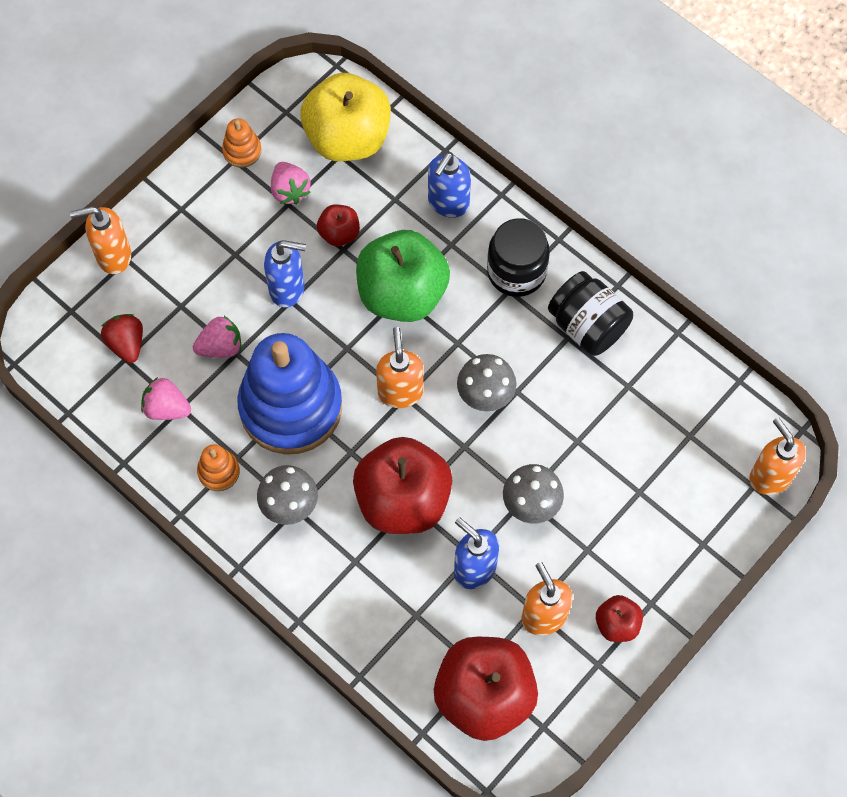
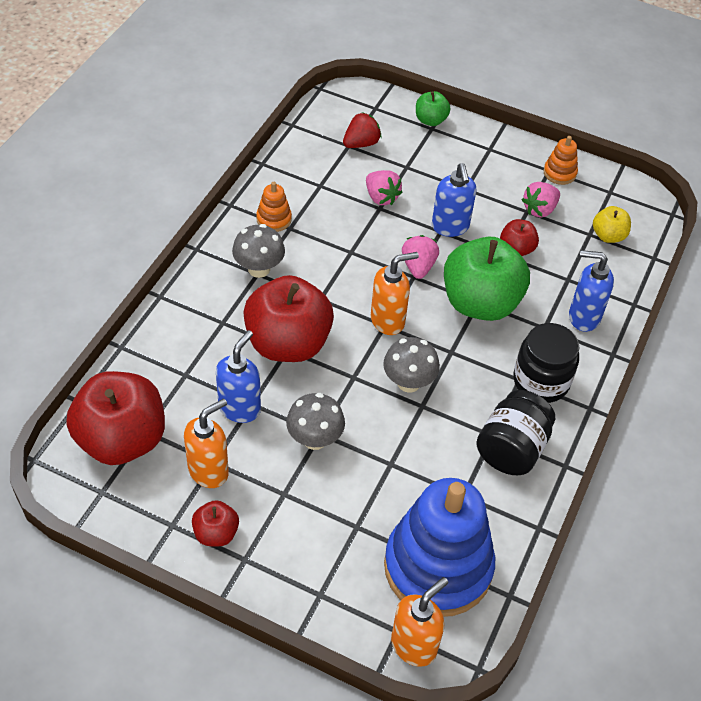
camera: 70 degrees right, 15 degrees down
orange soap dispenser [70,206,131,274] -> green apple [416,91,451,126]
pink strawberry [141,377,191,420] -> pink strawberry moved to [402,235,439,279]
blue stacking toy [237,333,342,455] -> blue stacking toy moved to [384,478,495,617]
yellow apple [300,73,391,161] -> yellow apple [593,206,631,243], size x0.47

